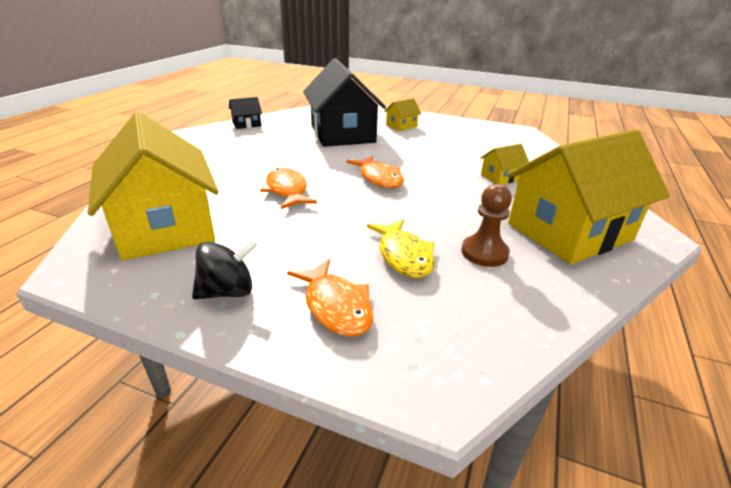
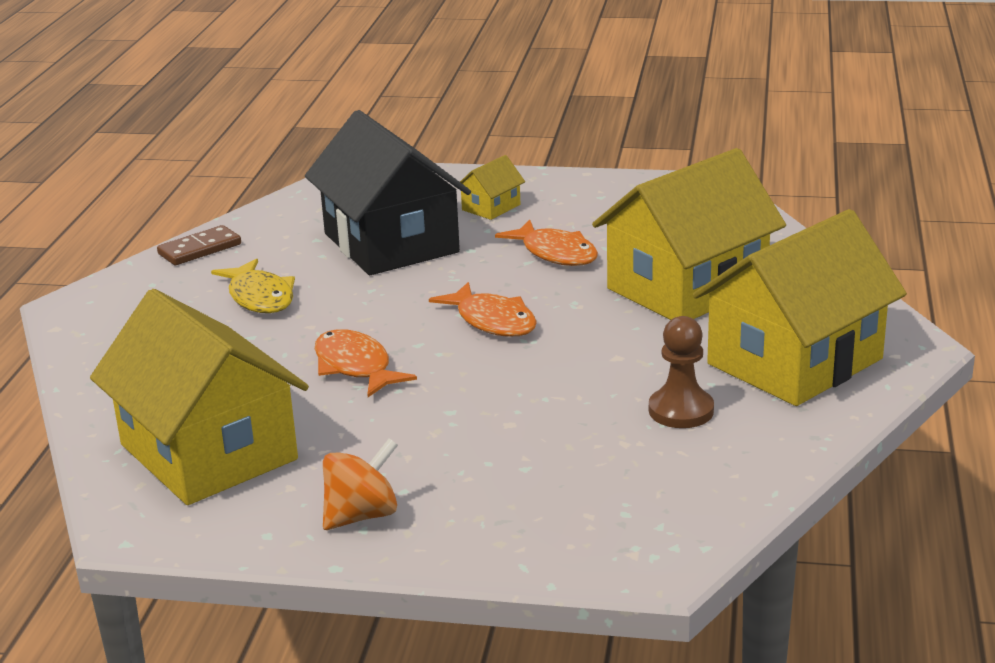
camera: 10 degrees left, 5 degrees down
black spinning top [192,238,259,299] -> orange spinning top [323,438,398,530]
black house [229,97,262,129] -> brown domino [157,225,241,265]
orange fish [287,259,373,337] -> orange fish moved to [495,220,598,266]
yellow fish [367,219,434,278] -> yellow fish moved to [211,258,295,313]
yellow house [480,144,529,185] -> yellow house [592,148,786,320], size x2.41

